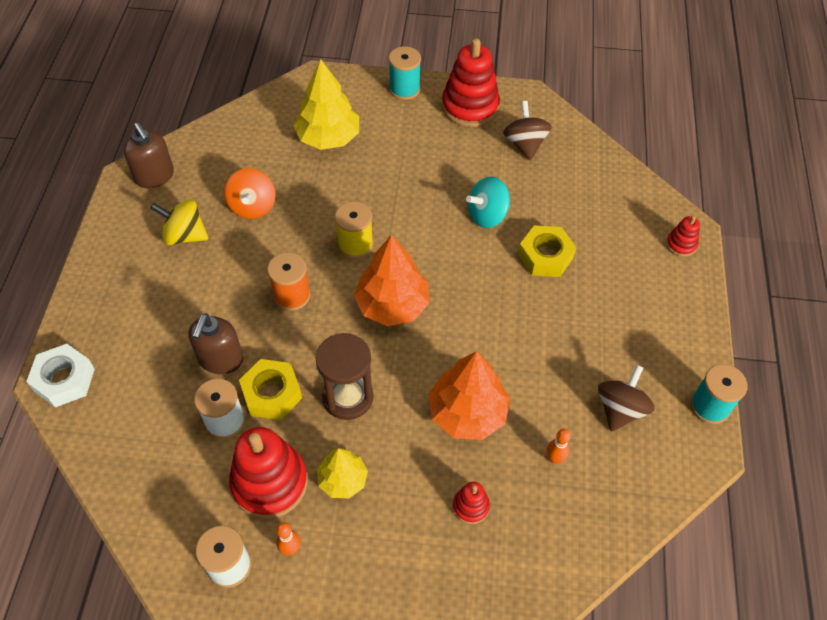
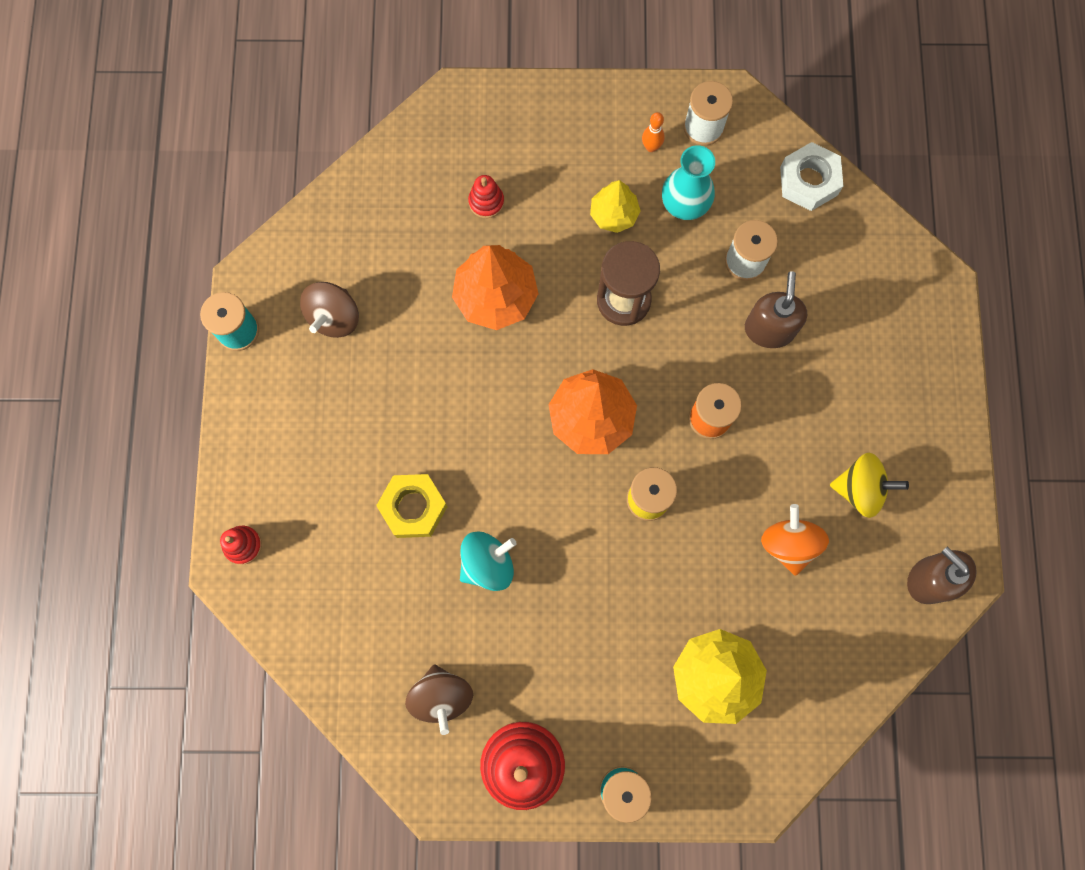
camera: 175 degrees right, 20 degrees up
white nut [26,344,95,407] -> white nut moved to [780,142,843,211]
red stacking toy [229,427,308,519] -> turquoise vase [662,145,715,220]
yellow nut [239,359,302,420] -> none
orange bowling pin [546,429,571,464] -> none

